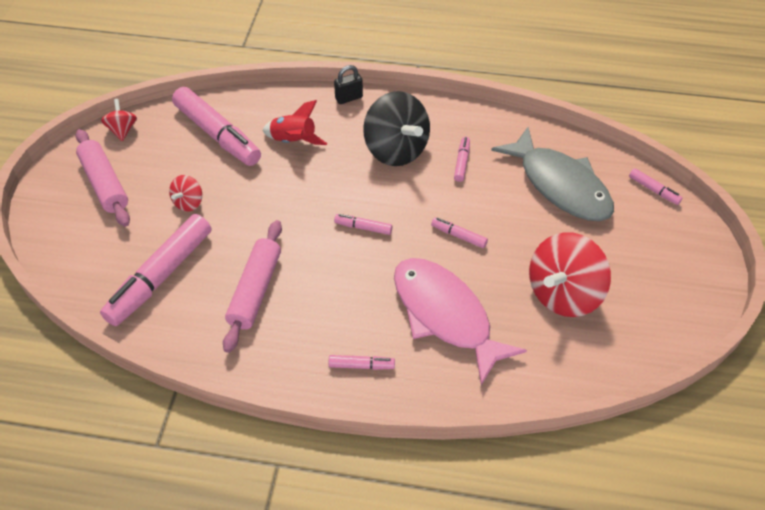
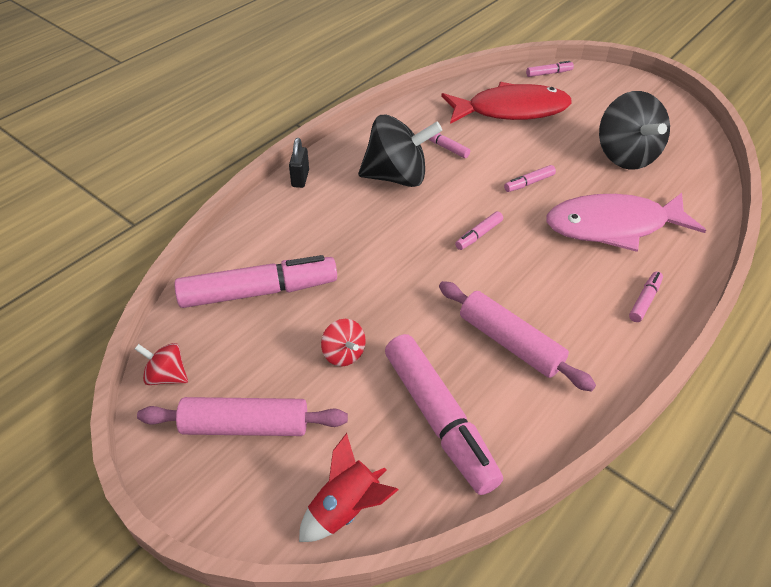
camera: 60 degrees left, 5 degrees down
red rocket [262,100,327,145] -> red rocket moved to [299,433,399,542]
grey fish [491,127,614,221] -> red fish [441,82,571,124]
red spinning top [529,232,611,317] -> black spinning top [599,91,670,170]

